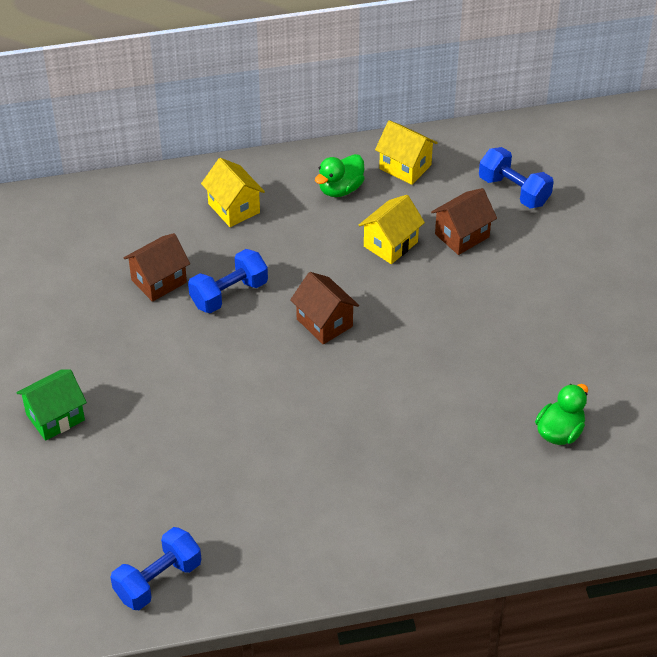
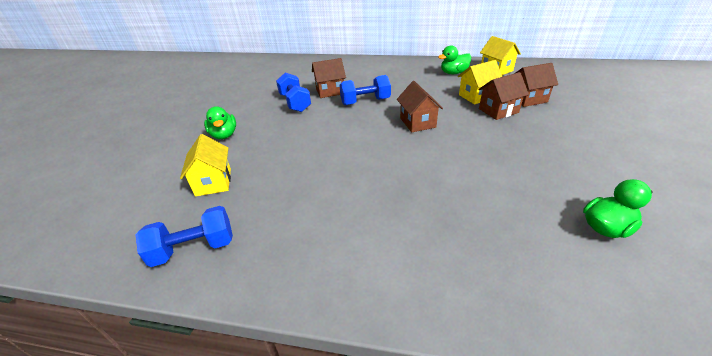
camera: 25 degrees right, 10 degrees down
green house [16,369,87,441] -> green duck [204,106,236,139]
yellow house [201,158,265,227] -> yellow house moved to [180,134,231,197]
blue dumbbell [479,147,554,208] -> blue dumbbell moved to [276,72,311,112]
none -> brown house [478,72,529,120]

